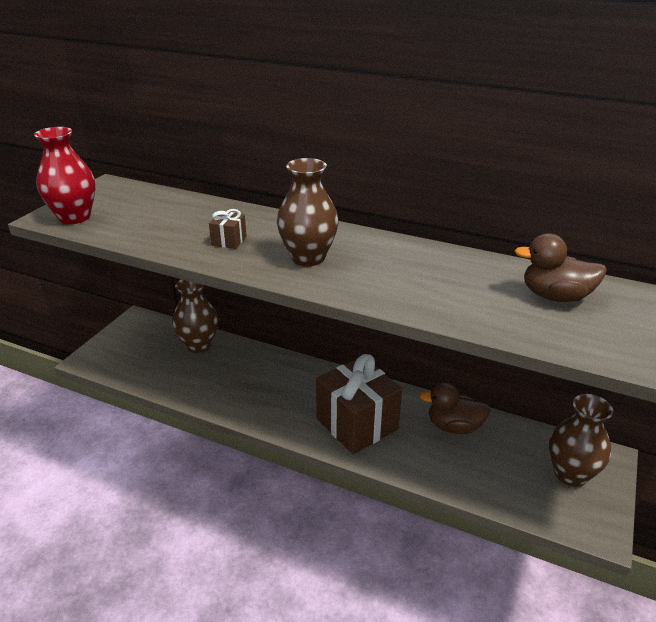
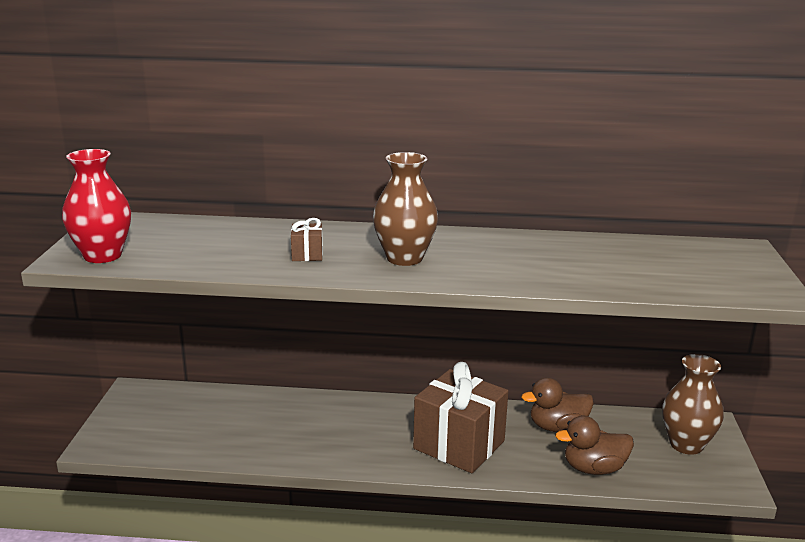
camera: 20 degrees left, 10 degrees down
brown vase [172,279,218,353] -> none
brown duck [515,233,607,302] -> brown duck moved to [555,416,634,475]

